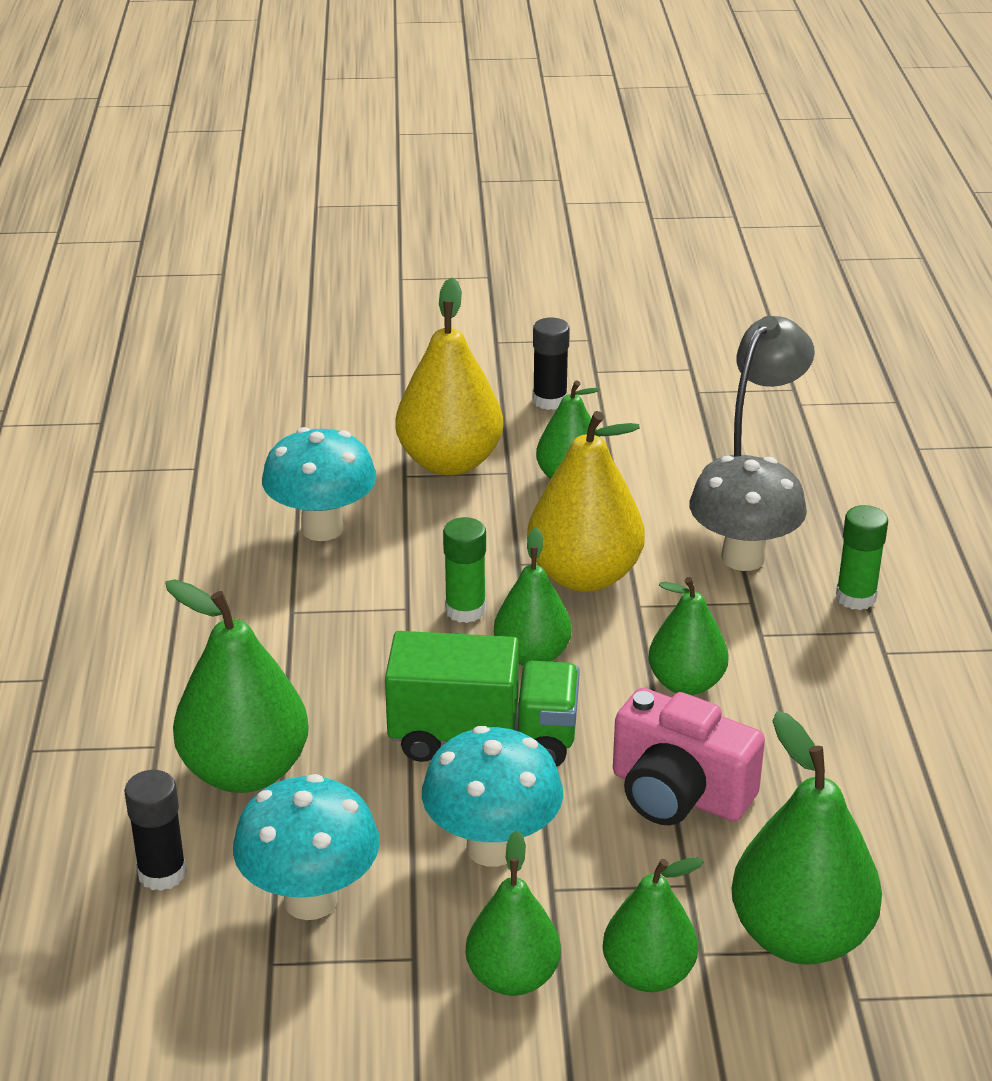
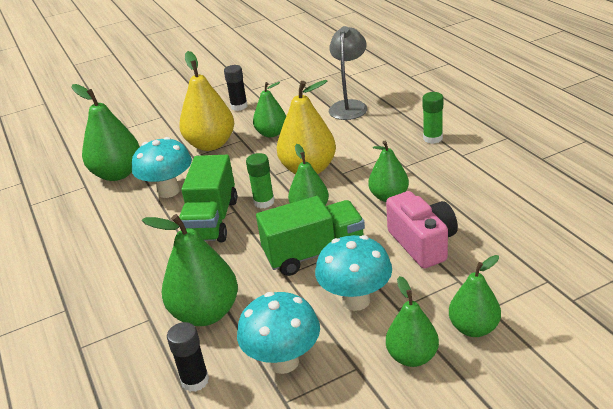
camera: 20 degrees left, 0 degrees up
pink camera [613,688,765,825] -> pink camera turned 120 degrees counterclockwise [386,191,458,268]
grey mushroom [689,456,807,571] -> none
green pear [732,711,882,965] -> green pear moved to [72,84,140,181]
none -> green truck [179,155,237,242]

